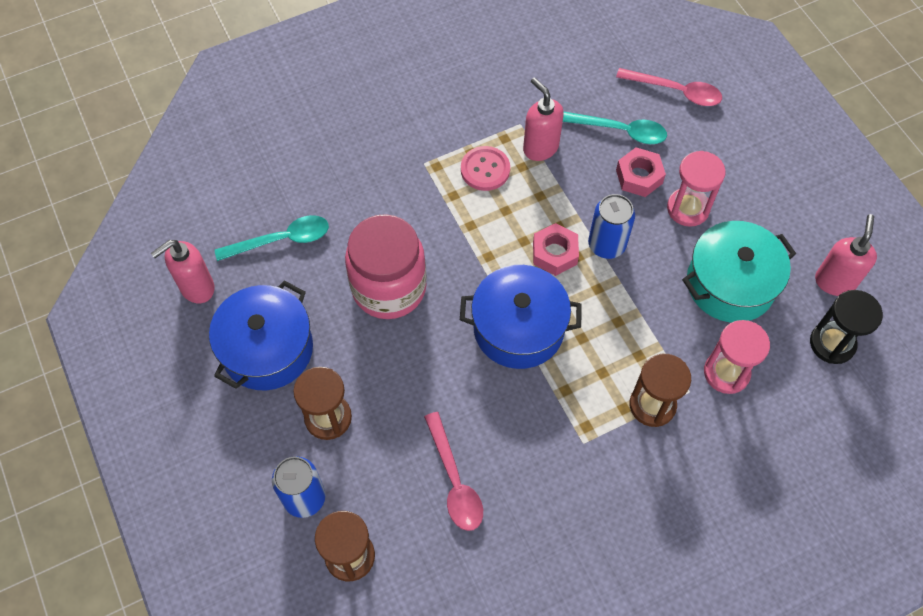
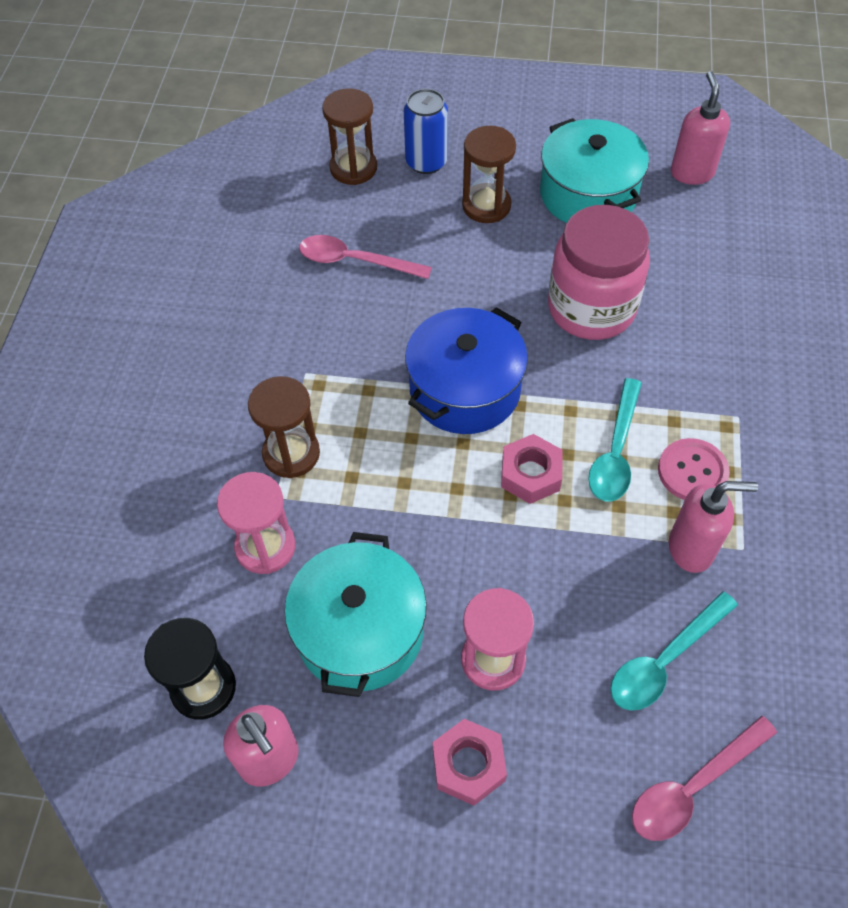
camera: 125 degrees right, 5 degrees down
blue pot [209,280,313,390] -> turquoise pot [540,118,649,223]
turquoise spoon [215,215,329,261] -> turquoise spoon moved to [588,378,642,502]
blue can [588,194,635,259] -> none
pink nut [616,147,666,197] -> pink nut moved to [433,719,507,806]

